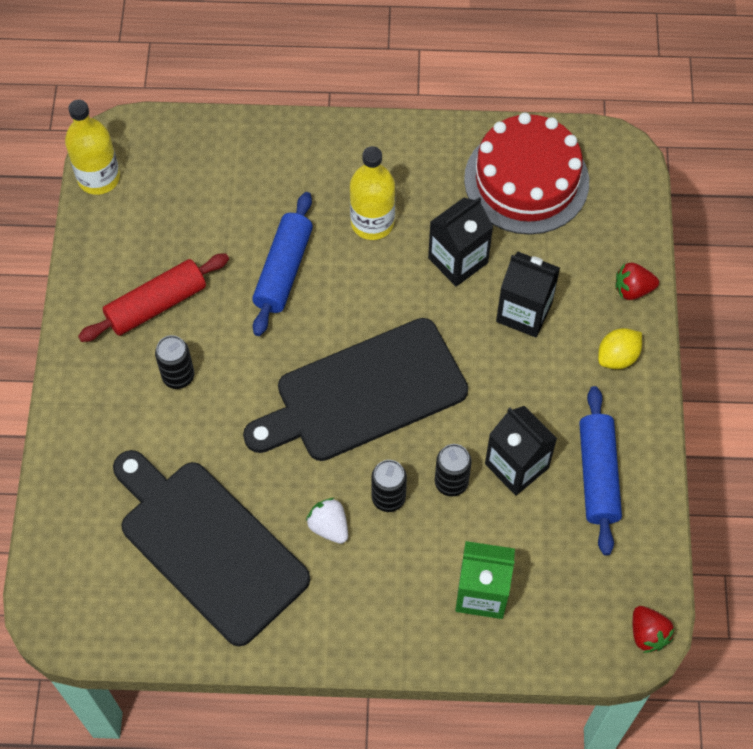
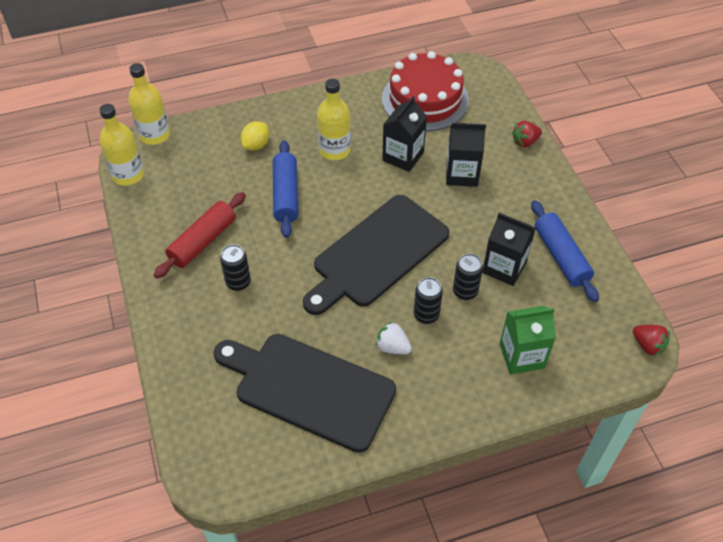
camera: 20 degrees left, 10 degrees down
yellow lemon [598,328,642,369] -> yellow lemon moved to [241,121,269,150]
none -> yellow bottle [128,63,170,145]

